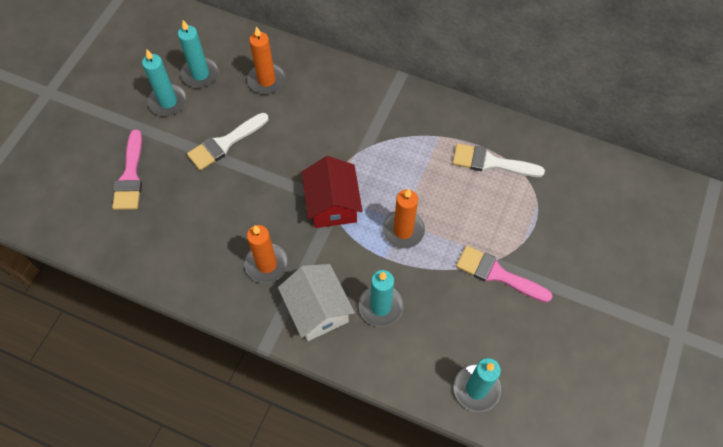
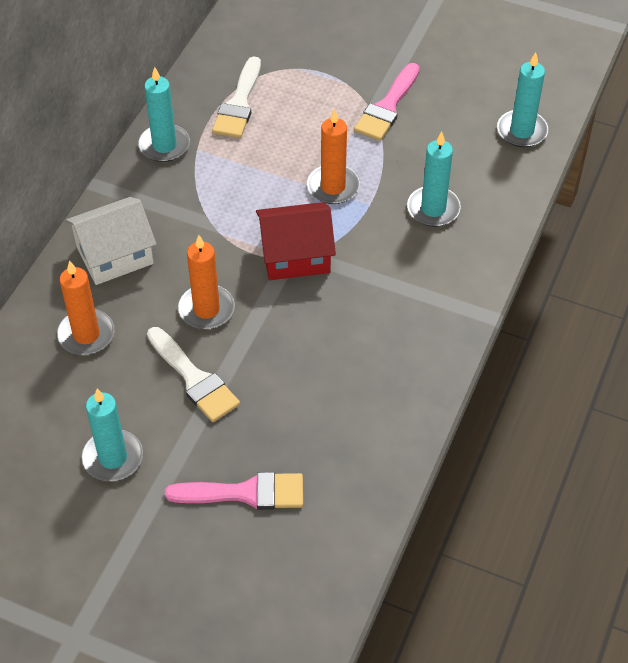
camera: 90 degrees left, 10 degrees down
turquoise candle [178,20,219,88] -> turquoise candle moved to [138,67,190,162]
orange candle [245,225,288,283] -> orange candle moved to [178,235,235,329]
white house [278,264,355,341] -> white house moved to [66,197,156,285]

